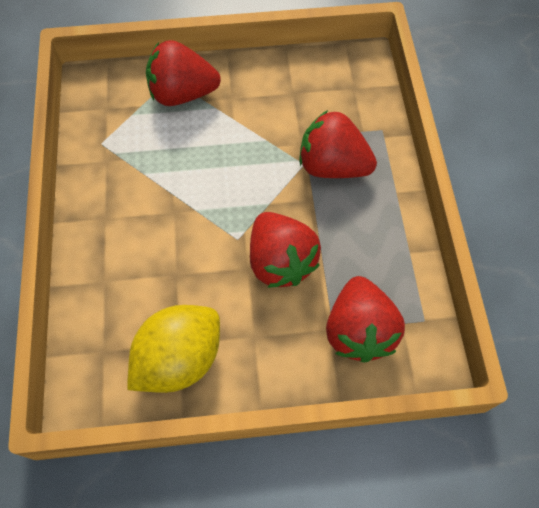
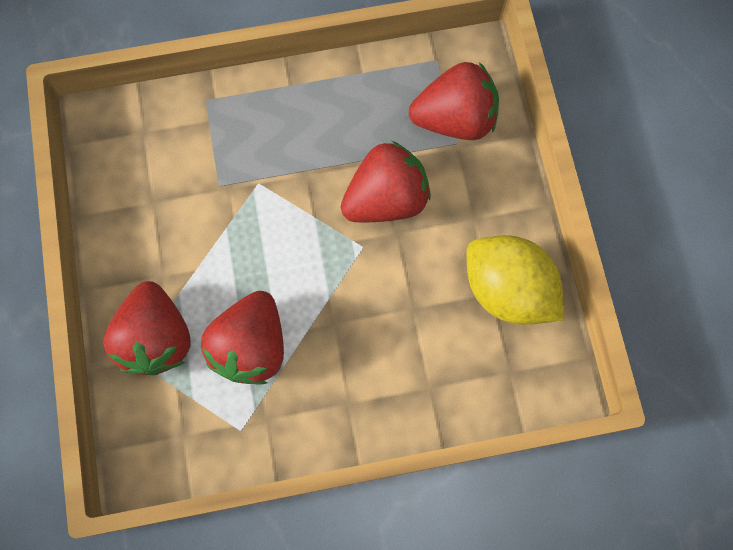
camera: 95 degrees left, 10 degrees up
red strawberry [299,110,377,178] -> red strawberry moved to [201,291,284,384]

